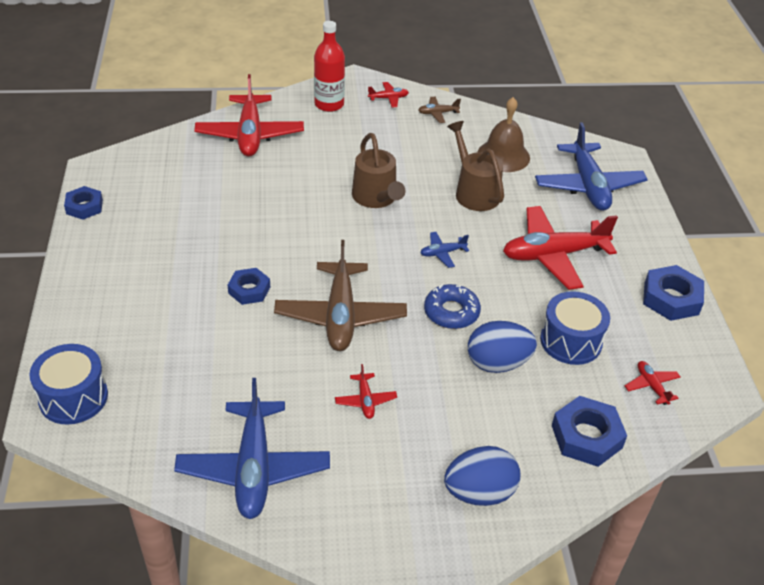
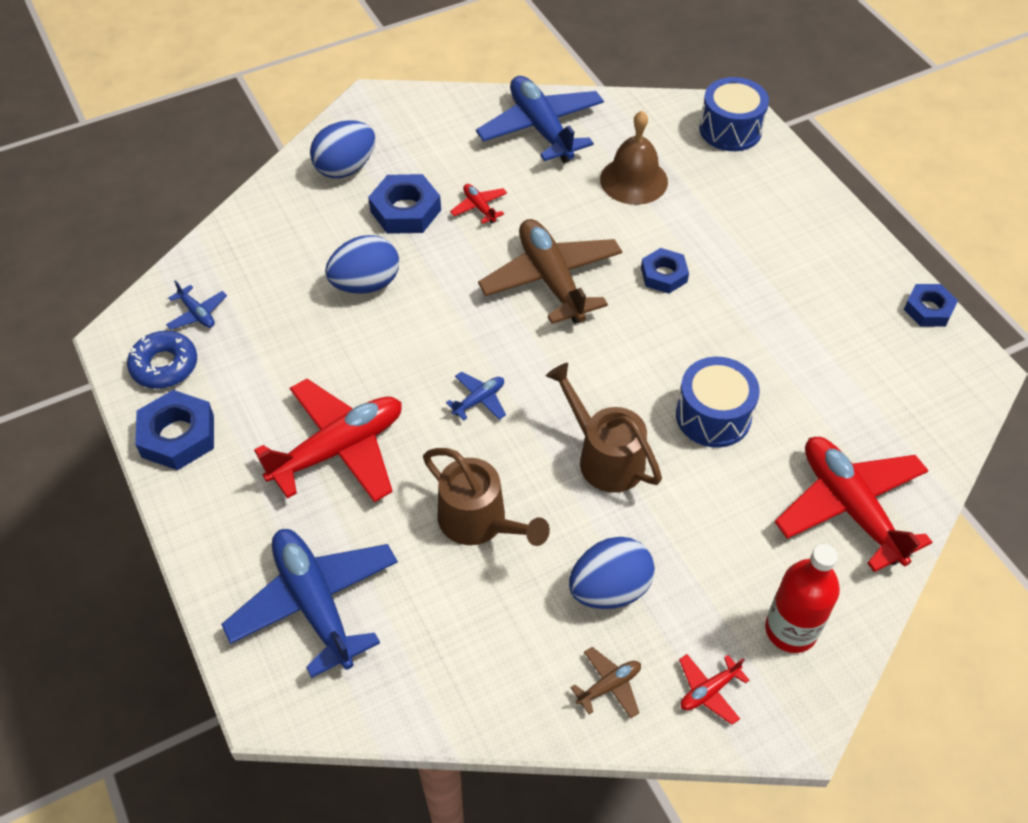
camera: 160 degrees right, 10 degrees up
blue donut [424,284,481,329] -> blue donut moved to [127,331,197,389]
brown bell [478,97,530,172] -> brown bell moved to [600,111,668,205]
blue drum [540,291,610,365] -> blue drum moved to [676,357,760,448]
blue nut [552,396,627,467] -> blue nut moved to [368,174,441,234]
red plane [625,361,681,405] -> blue plane [166,280,227,330]
none -> blue egg [569,537,655,609]

